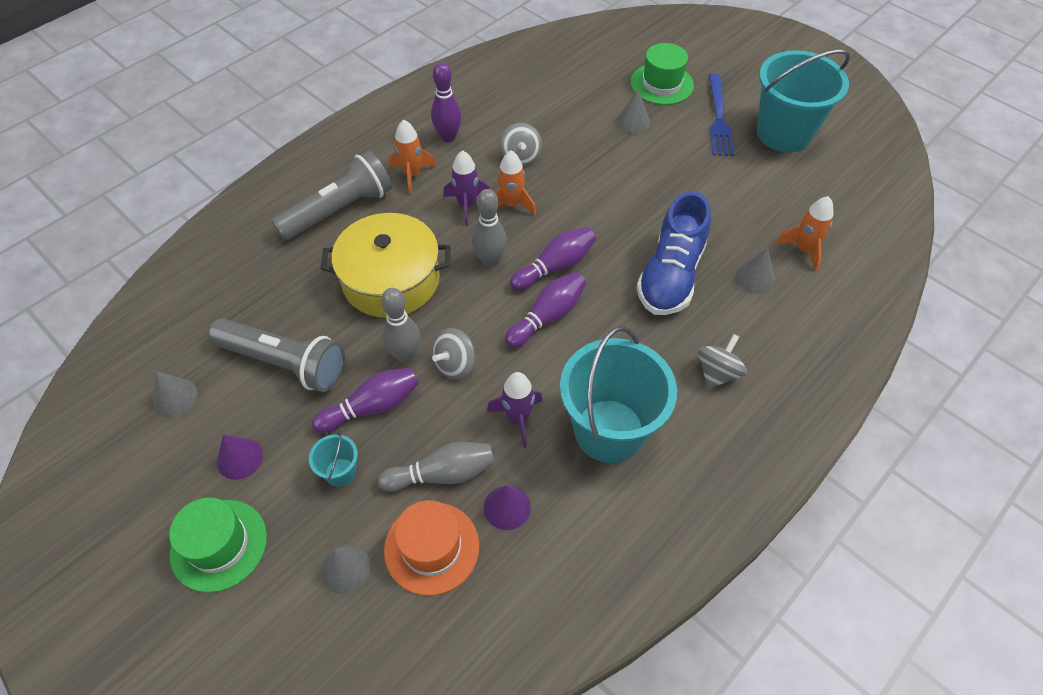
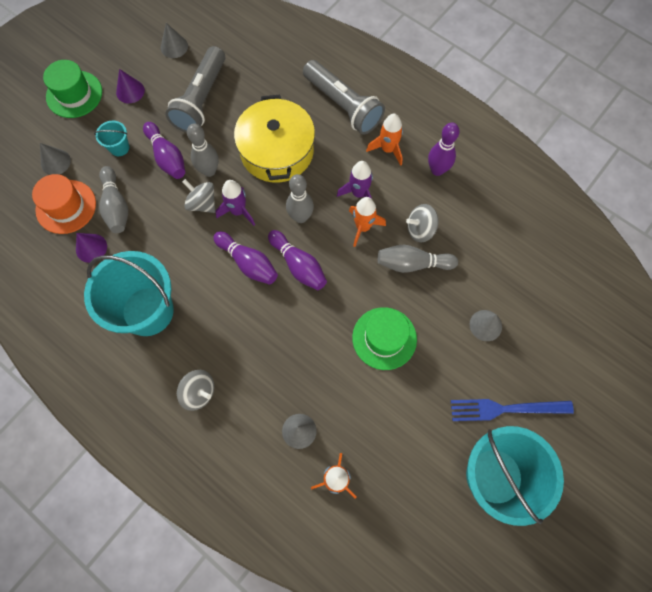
camera: 85 degrees right, 15 degrees up
purple rocket [487,372,543,448] -> purple rocket moved to [216,180,255,226]
green hat [630,43,694,105] -> green hat moved to [352,307,417,370]
blue shoe [636,191,711,315] -> none
none -> grey bowling pin [378,245,458,273]

